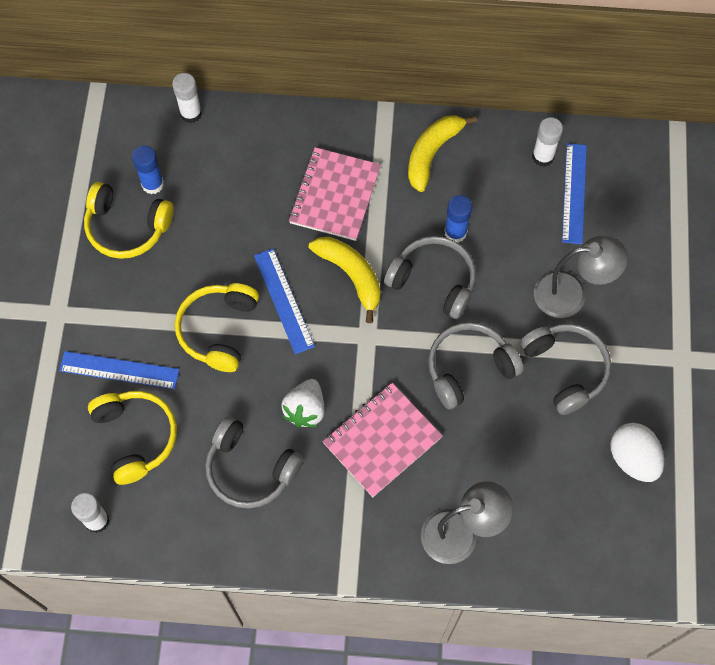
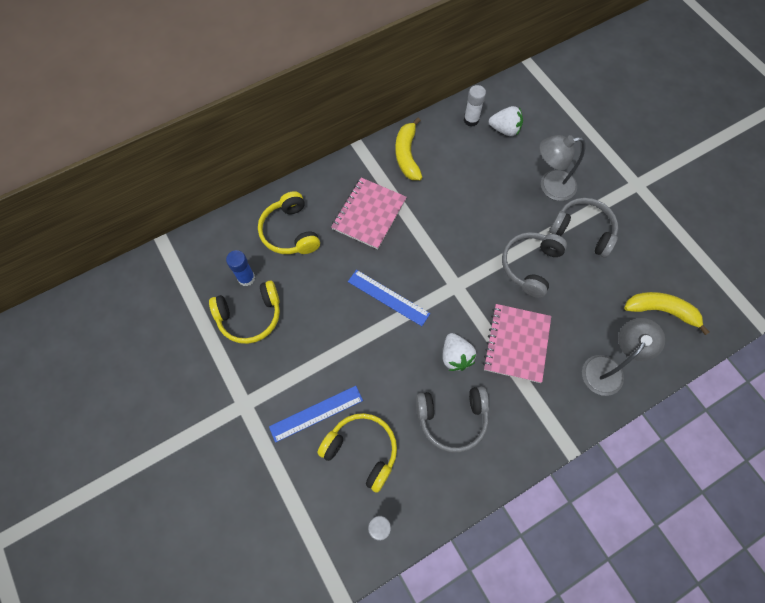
camera: 35 degrees left, 0 degrees up
white glue stick [172,73,202,123] -> none
yellow headphones [175,283,259,372] -> yellow headphones moved to [258,191,320,254]
pink notebook [289,147,381,241] -> pink notebook turned 45 degrees clockwise [331,178,407,249]
yellow banana [309,237,381,323] -> yellow banana moved to [624,292,709,335]
grey headphones [384,236,476,319] -> none
blue glue stick [444,195,472,243] -> none
grey lamp [534,236,628,318] -> grey lamp turned 150 degrees counterclockwise [539,135,585,201]
blue ruler [562,143,587,244] -> white strawberry [489,106,523,136]
white egg [610,423,664,482] -> none

